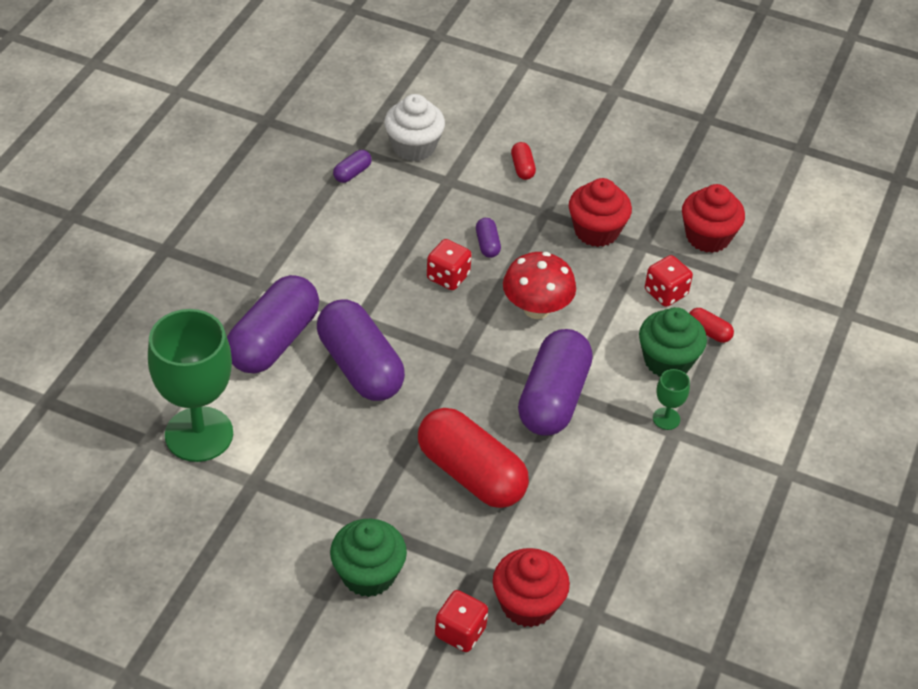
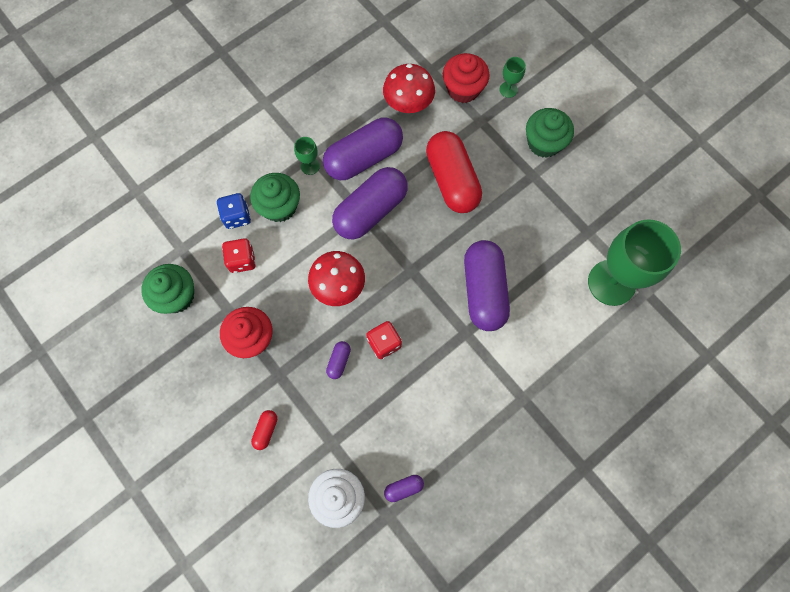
camera: 150 degrees left, 25 degrees up
purple capsule [227,275,319,373] -> purple capsule moved to [323,118,403,180]
red dice [435,590,488,652] -> green goblet [499,57,526,98]
red cupcake [682,184,745,253] -> green cupcake [141,264,194,314]
red capsule [689,308,734,343] -> blue dice [217,193,251,229]
none -> red mushroom [383,64,435,113]

